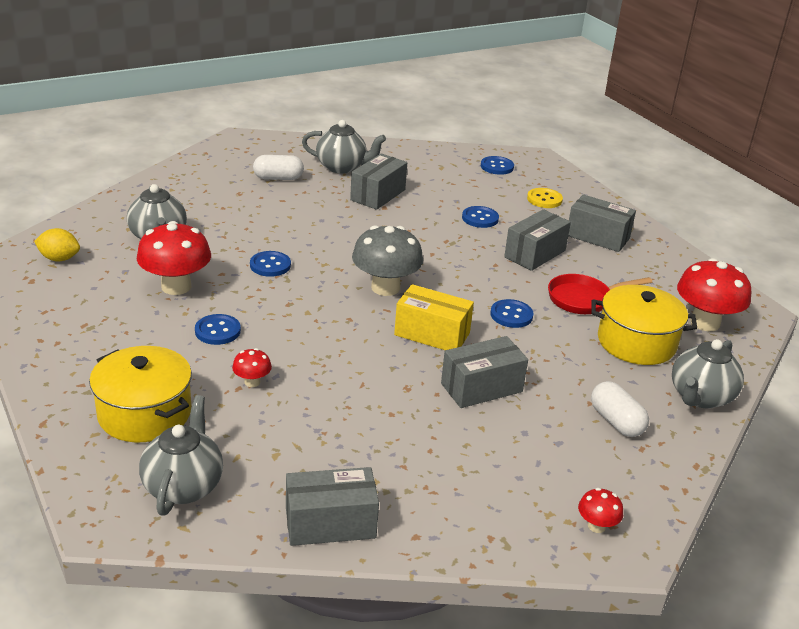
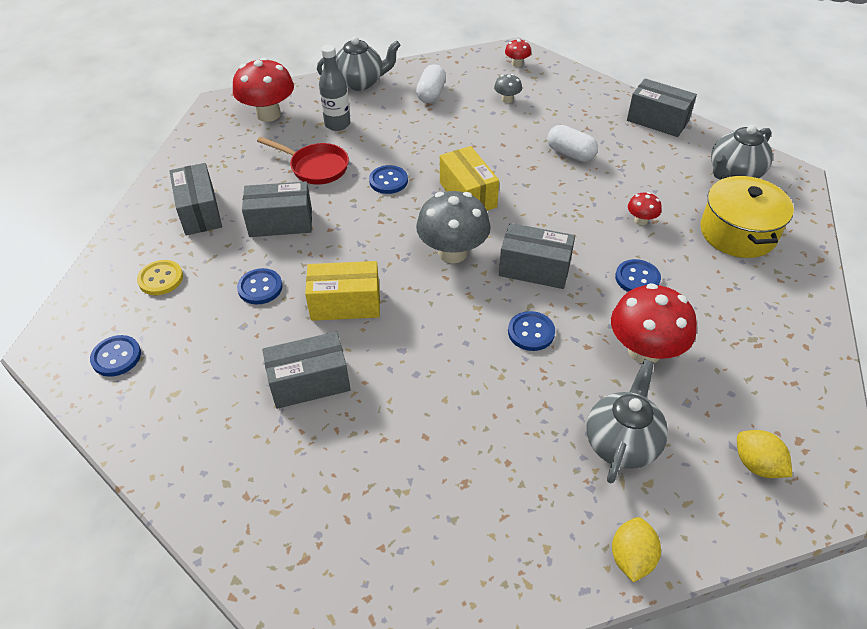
camera: 135 degrees left, 15 degrees up
white capsule [253,155,304,180] -> white capsule moved to [547,125,598,162]
grey teapot [302,120,386,173] -> none
grey box [441,336,528,408] -> grey box moved to [499,223,575,289]
yellow pot [591,285,697,365] -> grey bottle [319,45,350,131]
none -> yellow box [305,261,380,321]
none -> grey mushroom [494,74,522,103]
none -> yellow lemon [612,517,661,583]

